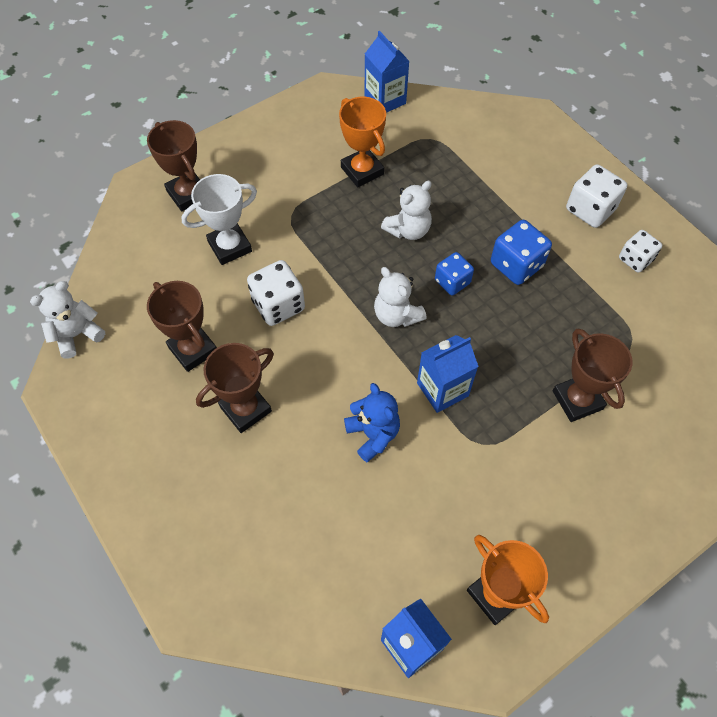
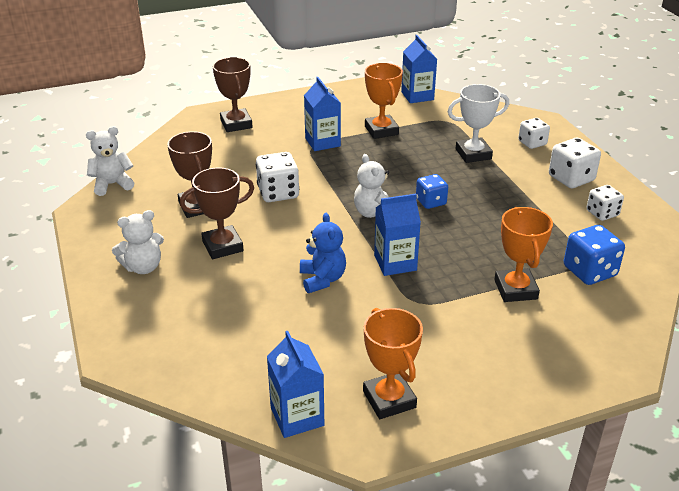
camera: 15 degrees right, 25 degrees down
white trophy [181,174,257,265] -> white trophy moved to [448,84,509,163]
white teddy bear [381,181,432,240] -> white teddy bear moved to [112,210,164,274]
blue dice [491,220,552,285] -> blue dice moved to [564,225,625,285]
brown trophy [553,328,633,422] -> orange trophy [494,207,553,302]
none -> blue carton [304,77,341,151]
none -> white dice [518,118,550,149]

